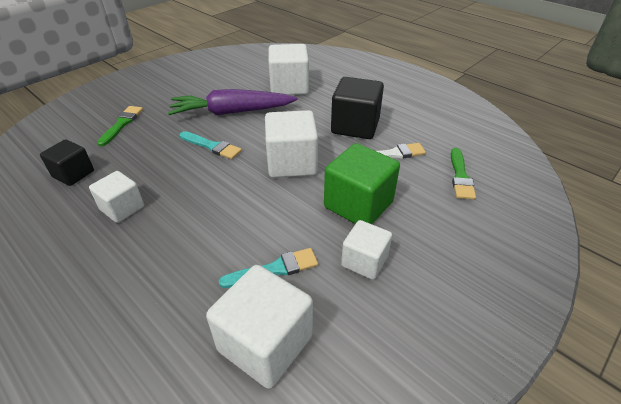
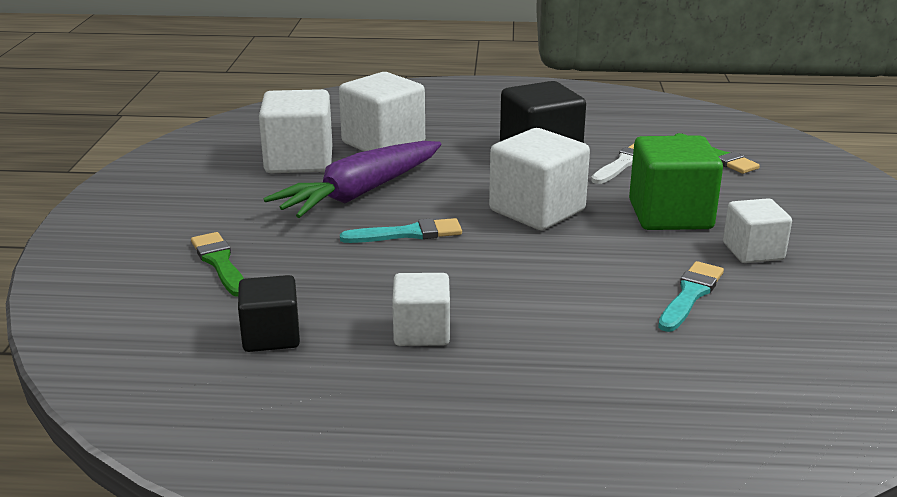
camera: 40 degrees left, 15 degrees down
white cube [206,265,313,389] -> white cube moved to [259,89,332,173]

